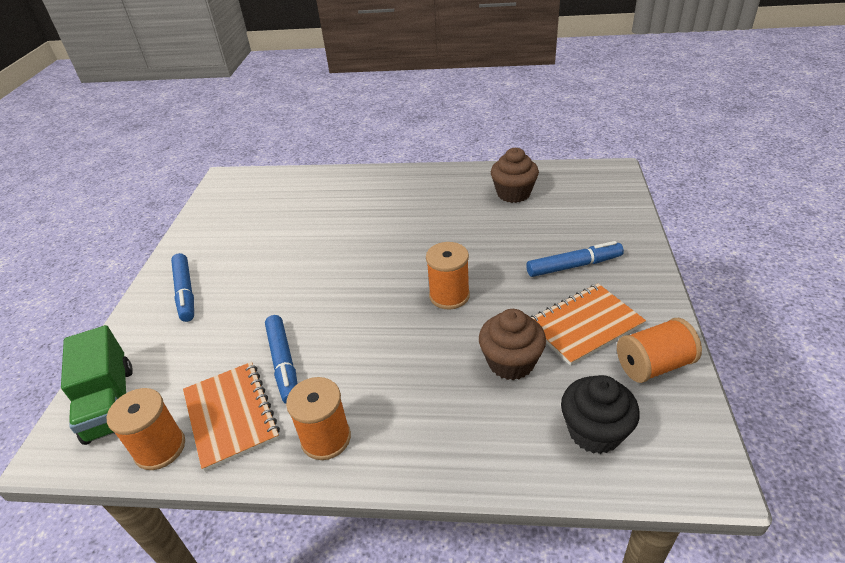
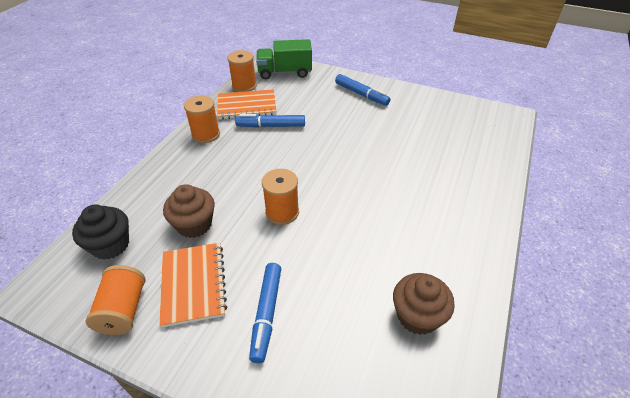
camera: 105 degrees right, 5 degrees up
blue marker [171,253,194,322] -> blue marker turned 135 degrees counterclockwise [335,74,391,106]

